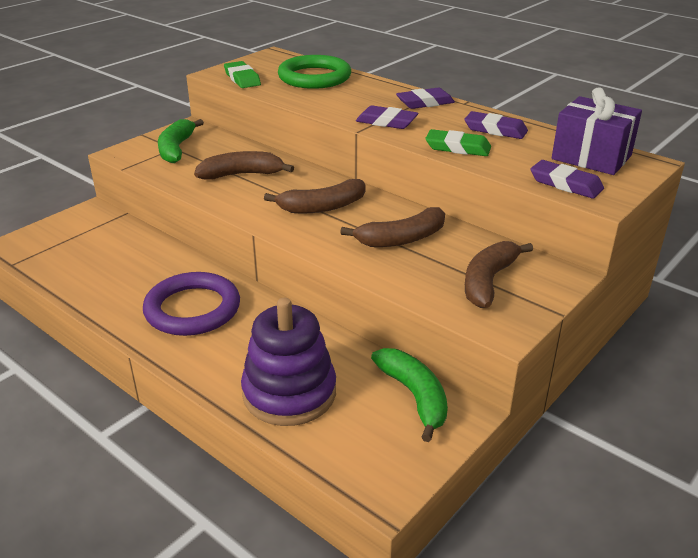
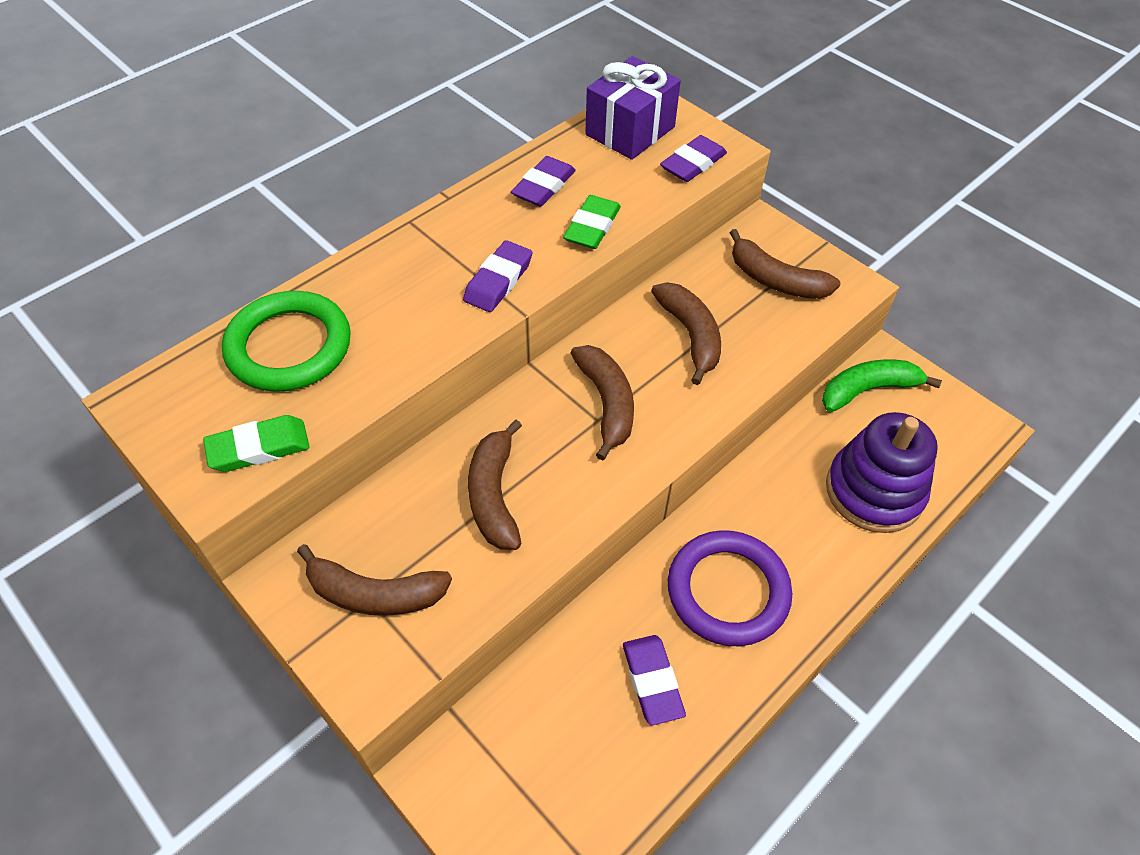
camera: 85 degrees left, 20 degrees up
green banana [158,119,204,163] -> brown banana [297,544,452,616]
purple eraser [396,88,455,109] -> purple eraser moved to [623,635,686,725]

